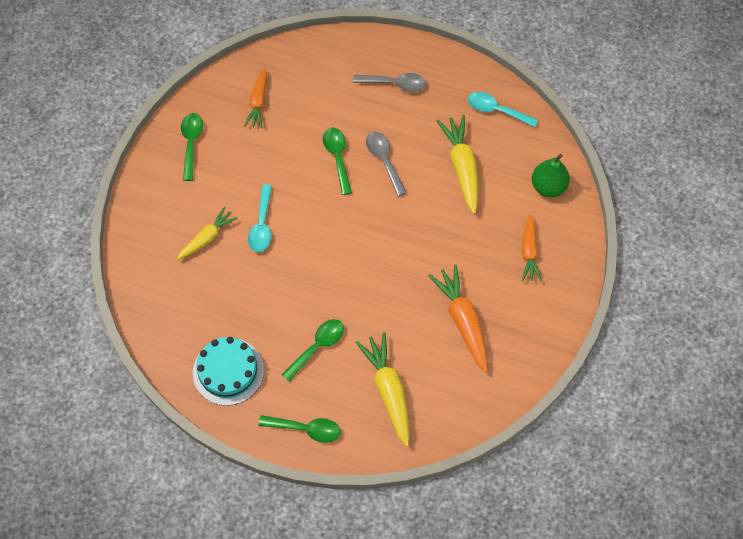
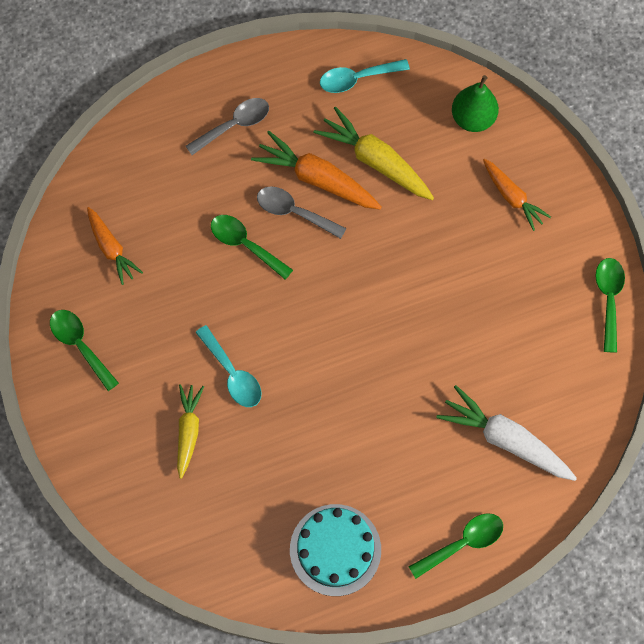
camera: 40 degrees left, 5 degrees up
green spoon [281,319,344,381] -> green spoon moved to [595,258,625,353]
yellow carrot [356,332,409,447] -> white carrot [437,385,577,481]
orange carrot [428,265,487,373] -> orange carrot moved to [251,131,382,209]

